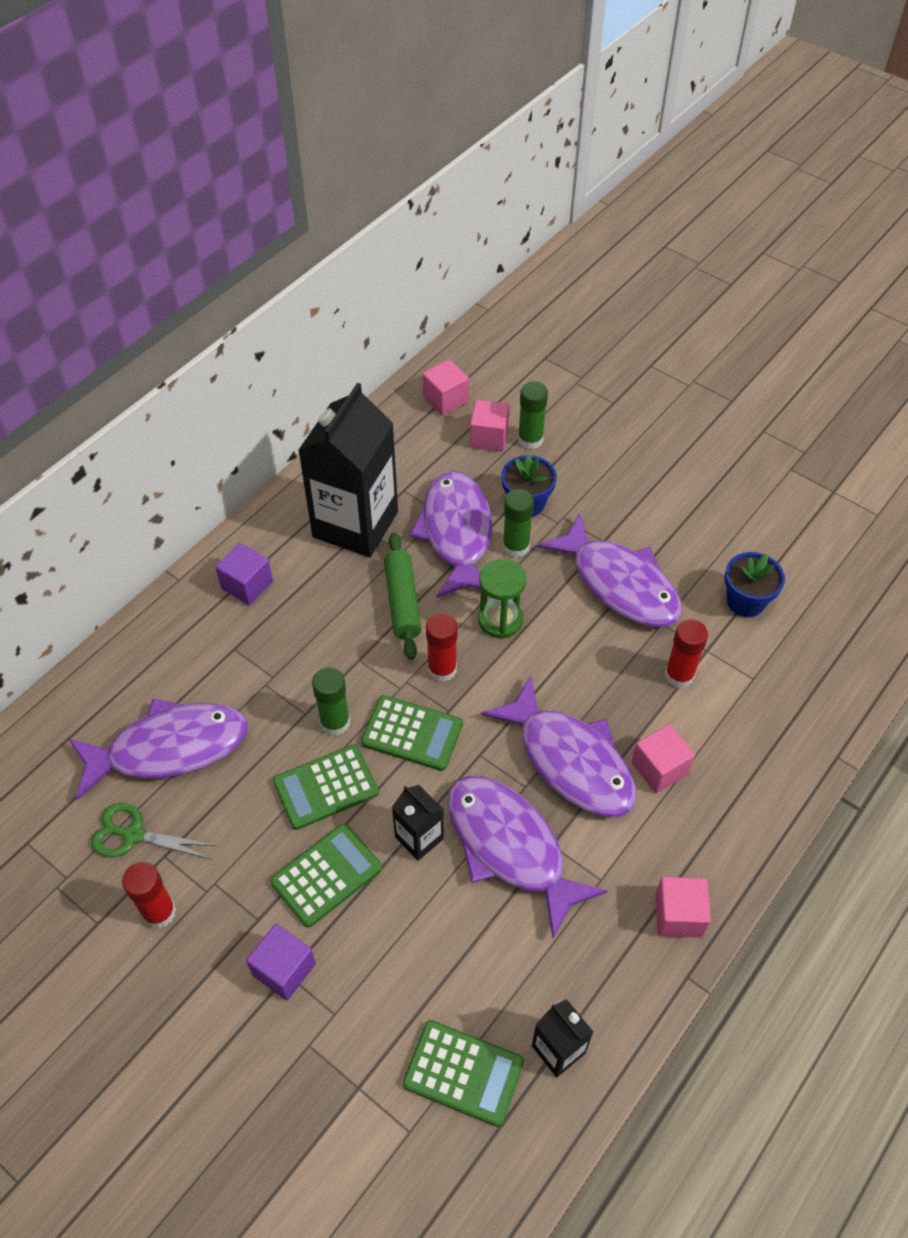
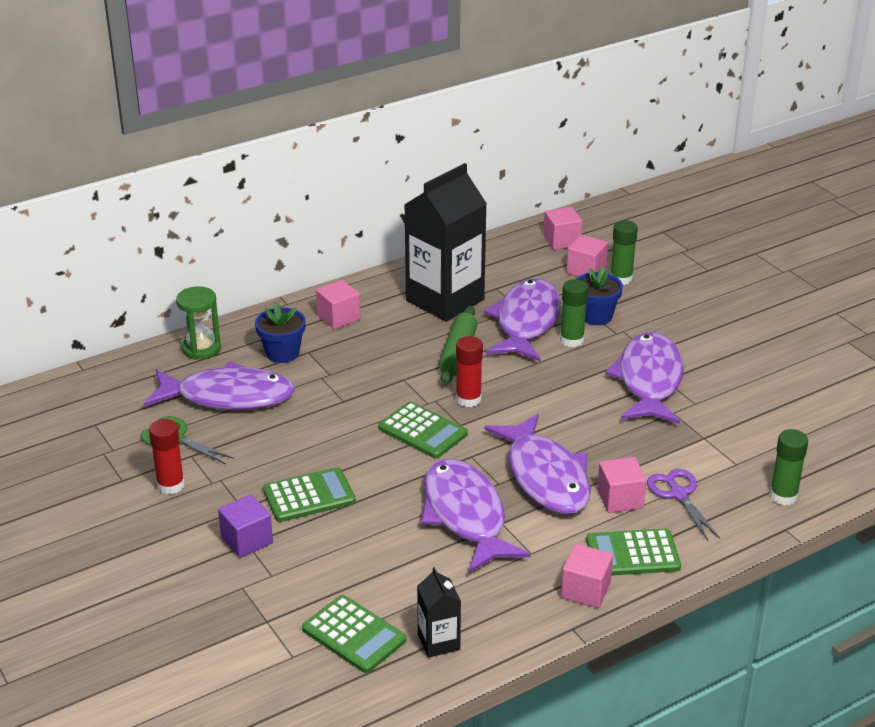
camera: 20 degrees right, 20 degrees down
purple cube [215,543,273,605] -> pink cube [316,280,360,329]
green calculator [273,744,379,830] -> green calculator moved to [586,528,681,576]
green glue stick [312,667,350,736] -> green glue stick moved to [770,429,808,505]
black carton [392,785,444,861] -> none
green hourglass [478,559,526,639] -> green hourglass moved to [176,286,221,360]
purple fish [537,513,682,627] -> purple fish turned 150 degrees counterclockwise [605,332,684,424]
red glue stick [665,619,708,688] -> none
blue flower pot [724,552,785,617] -> blue flower pot moved to [255,303,306,363]
none -> purple scissors [647,469,720,540]

